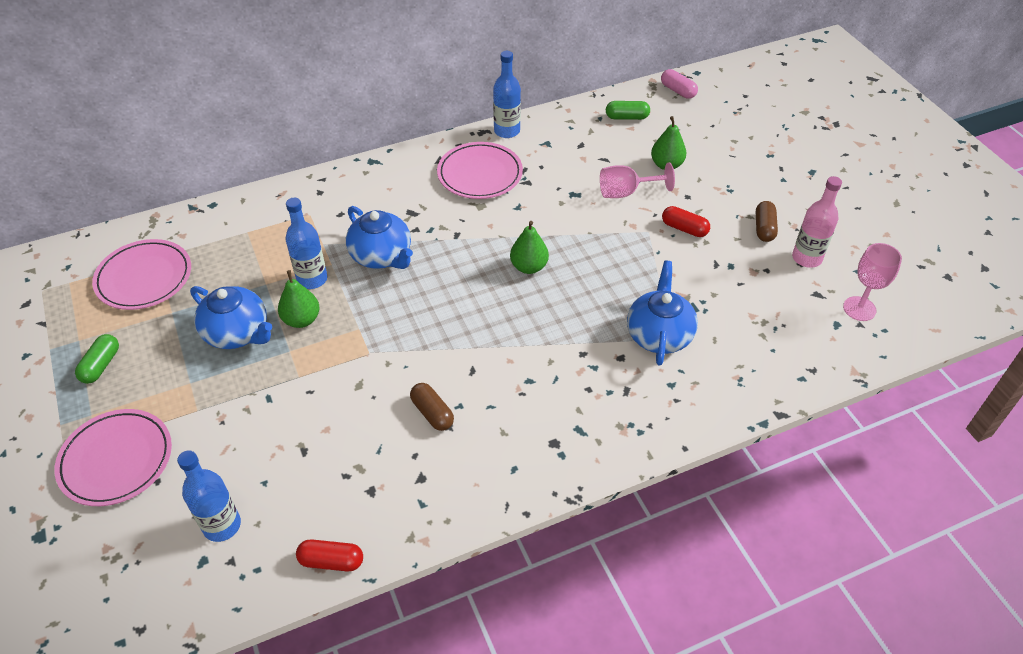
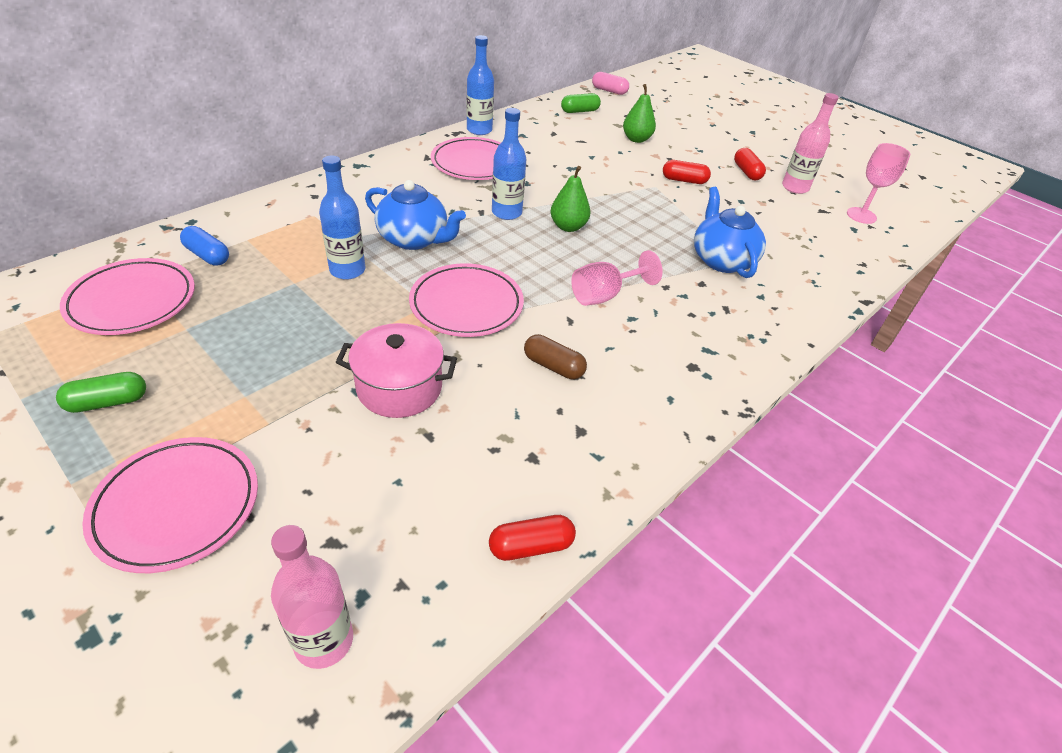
camera: 25 degrees left, 5 degrees down
green capsule [75,334,119,384] -> green capsule turned 75 degrees clockwise [56,372,146,413]
blue bottle [177,450,241,542] -> blue bottle moved to [492,108,526,220]
blue teapot [190,286,272,349] -> none
green pear [278,270,320,328] -> none
pink goblet [600,163,675,198] -> pink goblet moved to [571,250,663,306]
brown capsule [756,201,778,242] -> red capsule [734,148,766,180]
none -> blue capsule [180,226,229,266]
none -> pink bottle [271,525,353,669]
none -> pink pot [336,323,457,418]
none -> pink plate [409,263,524,337]

